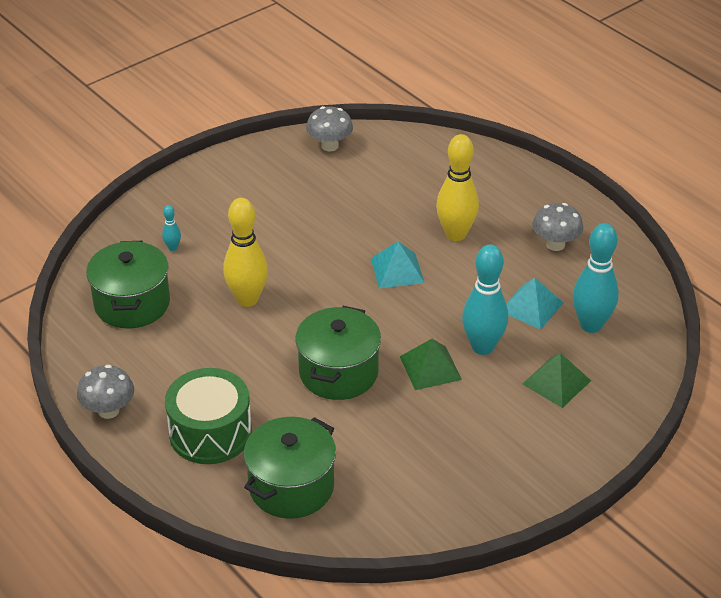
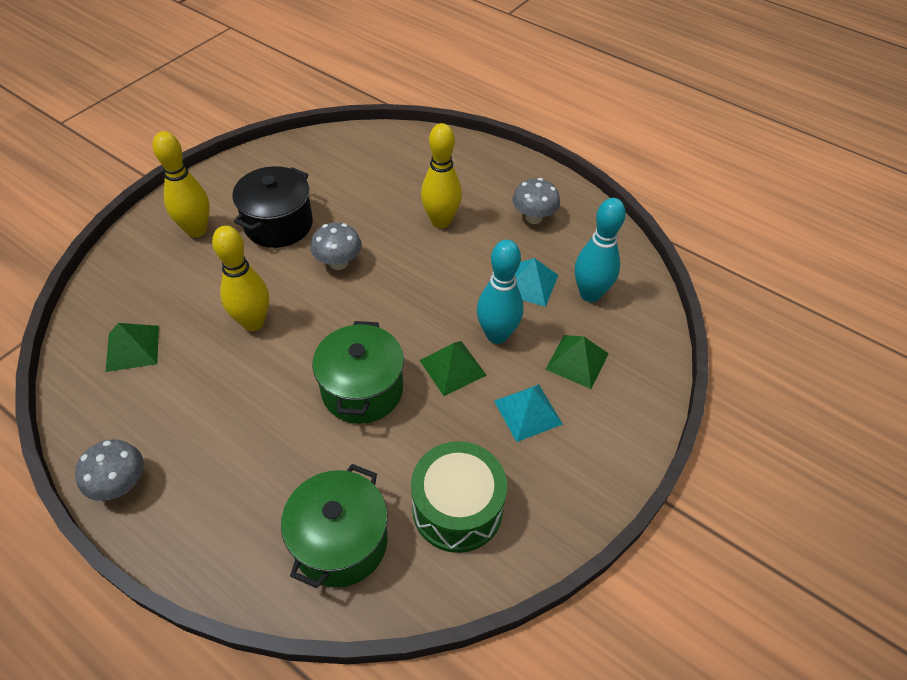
camera: 15 degrees left, 10 degrees up
green pot [86,241,170,329] -> green pyramid [105,323,159,372]
turquoise bowling pin [162,205,181,251] -> none
green drum [165,368,252,464] -> green drum moved to [411,441,507,553]
grey mushroom [306,106,353,152] -> grey mushroom moved to [311,222,362,270]
turquoise pyramid [371,241,424,288] -> turquoise pyramid moved to [494,384,563,442]
none -> yellow bowling pin [153,131,210,238]
none -> black pot [233,166,313,248]

